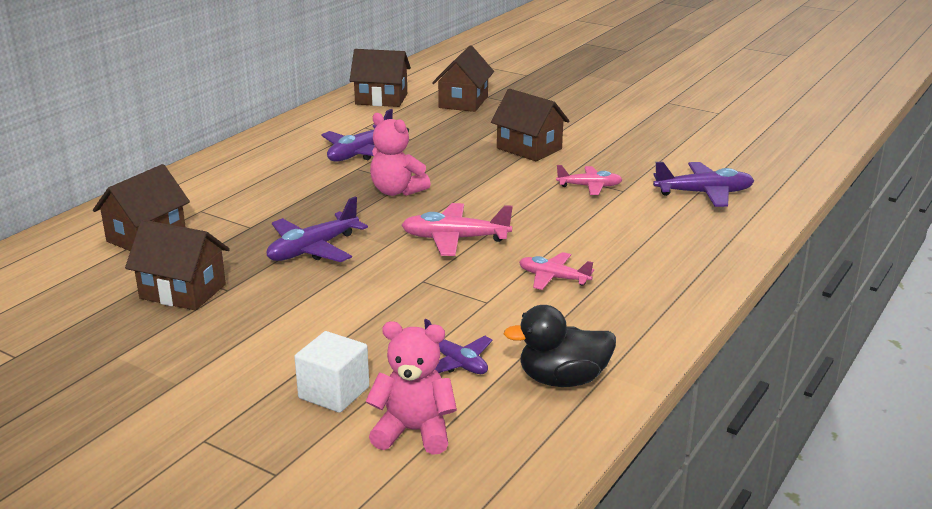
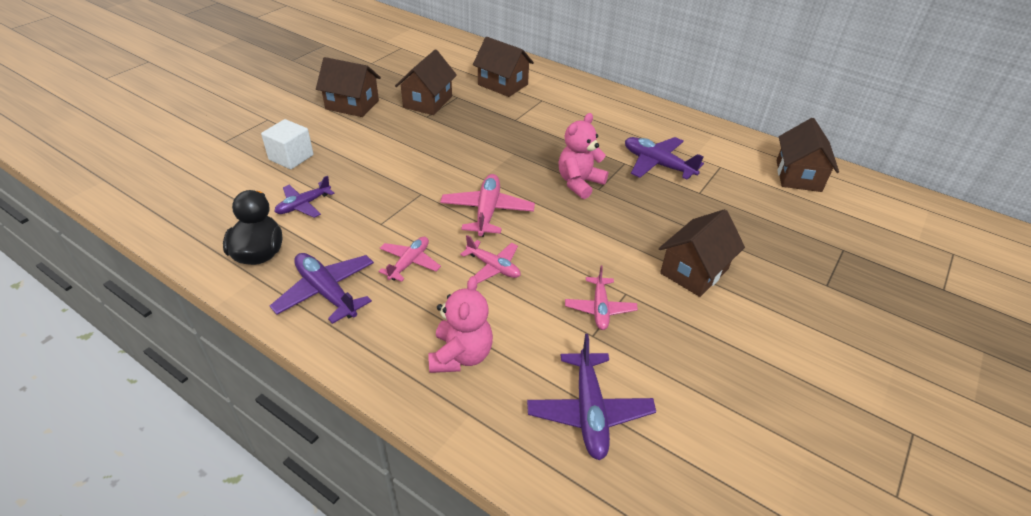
camera: 90 degrees right, 15 degrees up
purple plane [267,196,368,262] -> purple plane moved to [270,253,374,324]
pink teddy bear [365,321,457,455] -> pink teddy bear moved to [428,276,493,373]
brown house [432,46,494,112] -> brown house moved to [316,57,381,117]
none -> pink plane [460,235,520,284]

